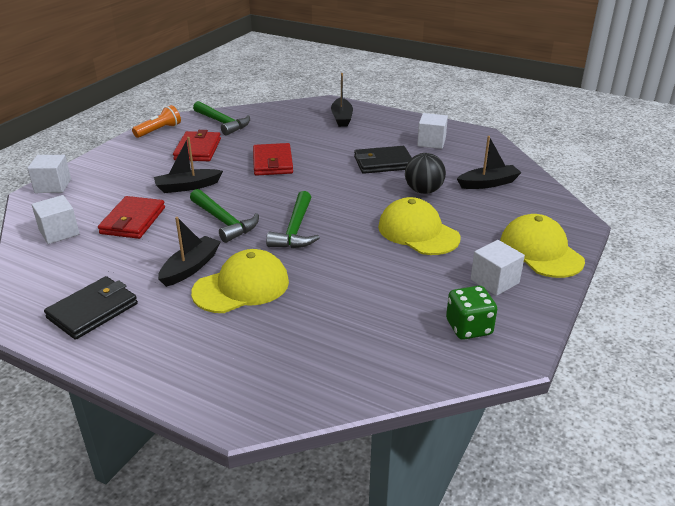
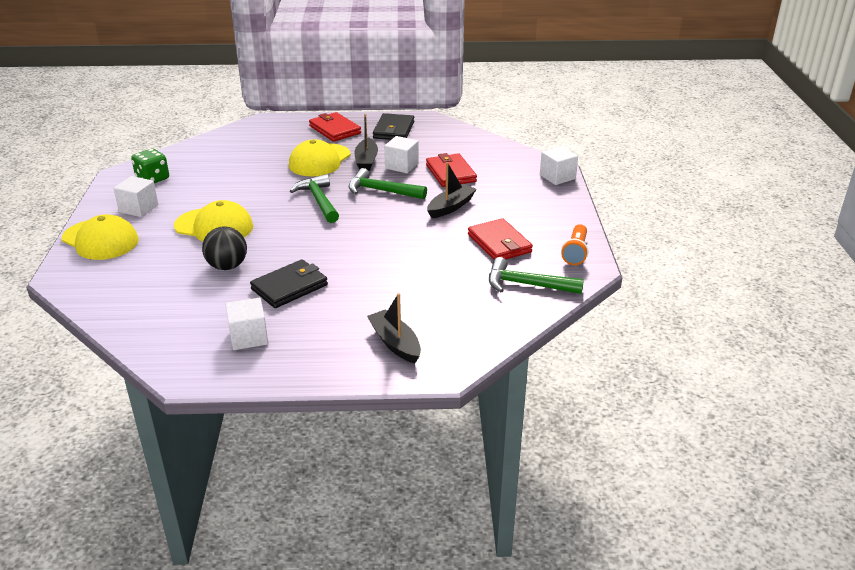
camera: 150 degrees right, 0 degrees up
white cube [32,195,79,244] -> white cube moved to [384,136,419,173]
red wallet [253,143,293,176] -> red wallet moved to [309,112,361,142]
black boat [457,136,522,189] -> none

